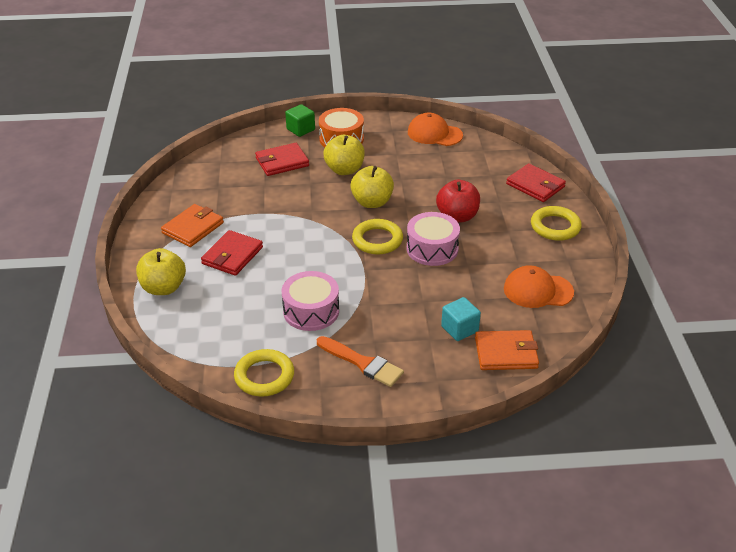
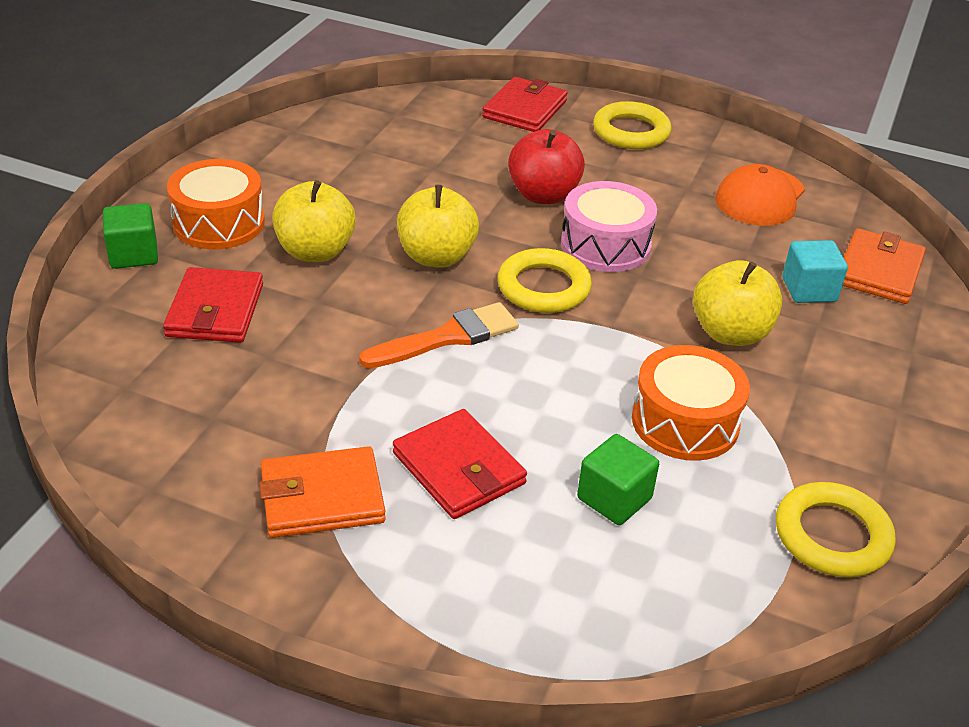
camera: 65 degrees left, 0 degrees up
yellow apple [136,248,186,295] -> yellow apple moved to [693,260,782,346]
orange wallet [161,204,224,247] -> orange wallet turned 75 degrees counterclockwise [259,446,386,538]
pink drum [282,271,339,331] -> orange drum [632,345,750,461]
orange brush [317,336,404,387] -> orange brush moved to [359,302,519,368]
orange cap [408,113,463,146] -> none
red wallet [506,163,566,202] -> red wallet turned 45 degrees counterclockwise [482,77,568,132]
none -> green cube [577,434,659,525]

